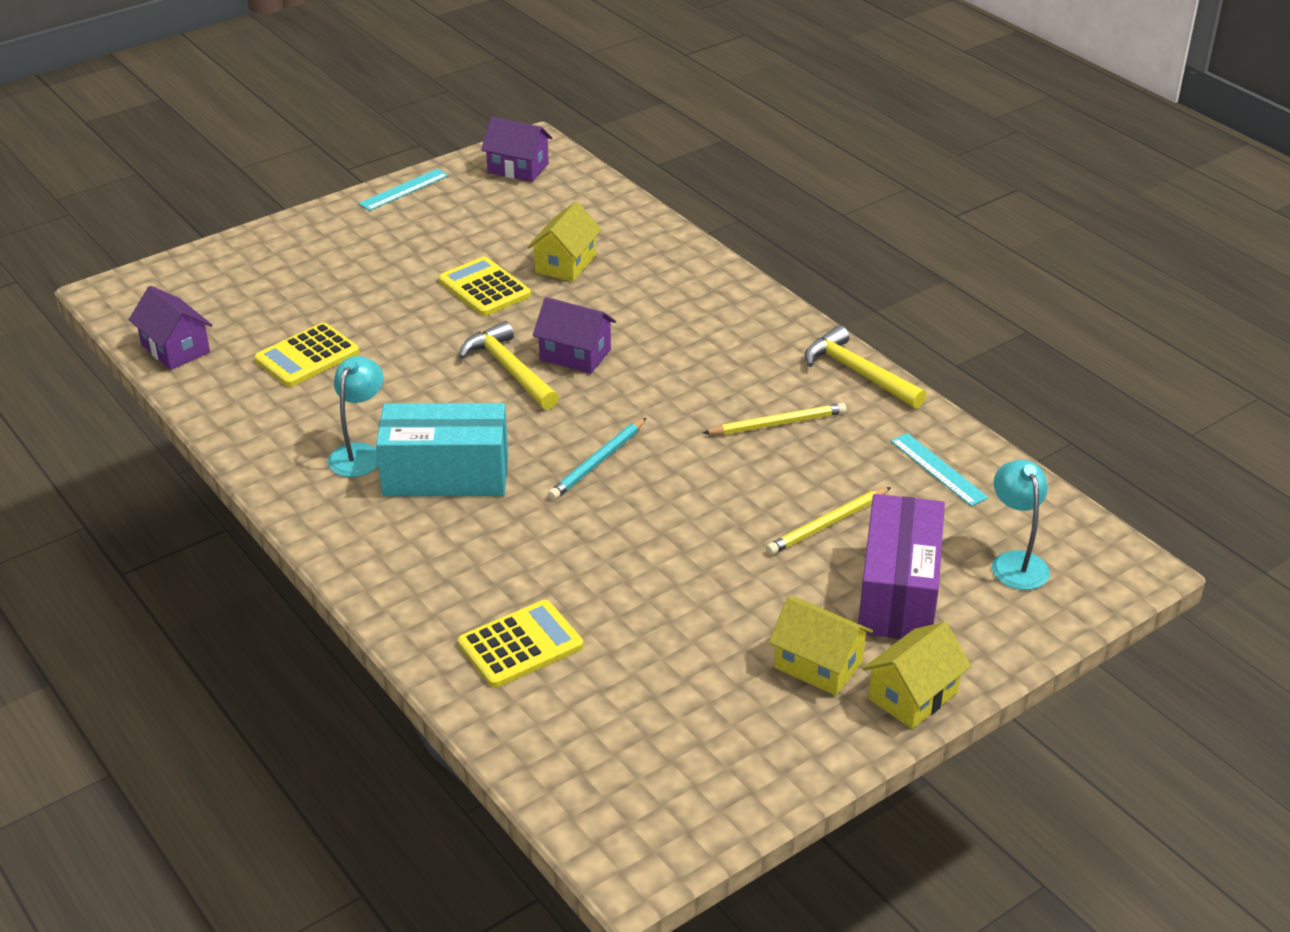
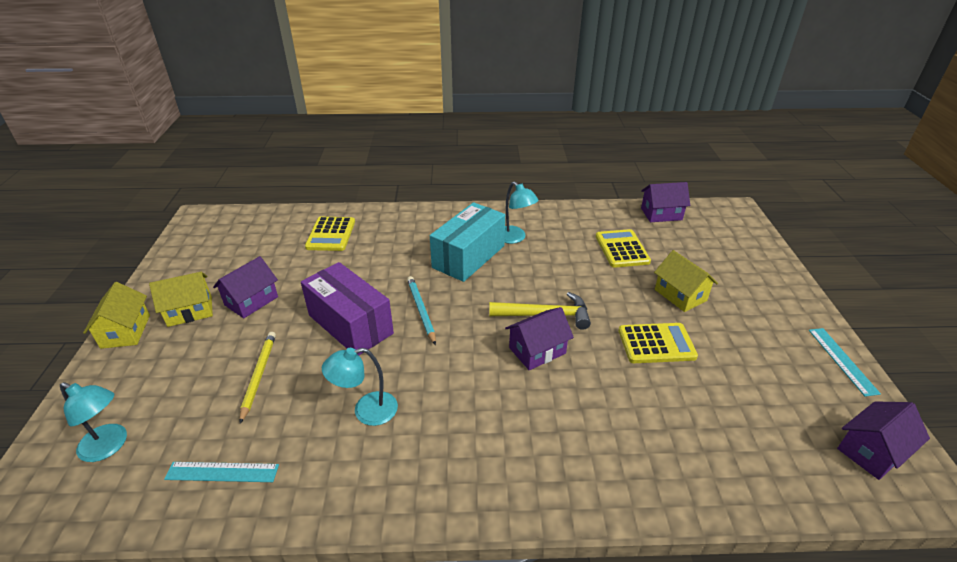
camera: 125 degrees right, 0 degrees up
yellow house [527,201,602,282] -> yellow house moved to [654,250,718,312]
yellow pencil [703,403,847,435] -> turquoise lamp [322,348,398,426]
yellow hammer [805,325,927,409] -> none
purple box [858,494,945,639] -> purple box moved to [301,262,394,355]
none -> purple house [213,256,278,318]

